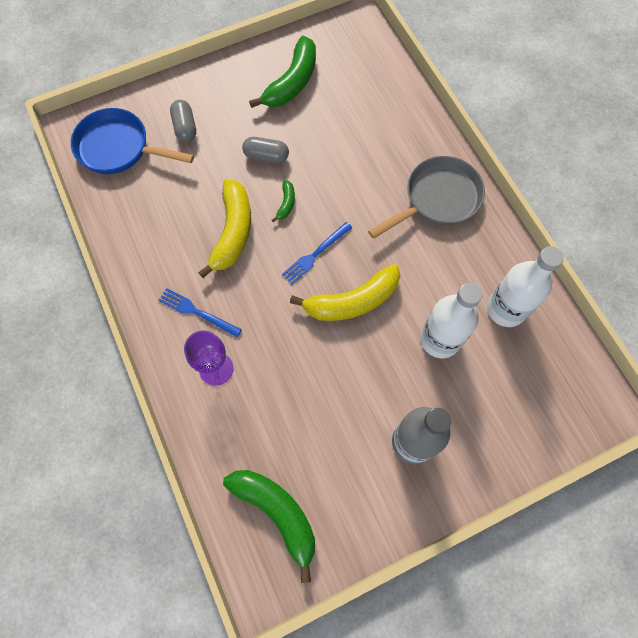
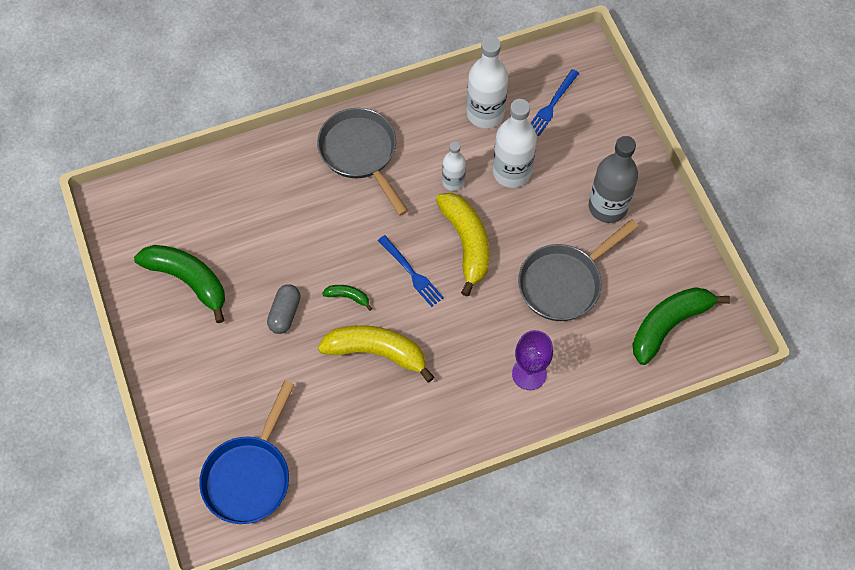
camera: 85 degrees left, 5 degrees down
blue fork [158,288,242,337] -> blue fork moved to [531,69,579,136]
grey capsule [170,100,196,142] -> none
none -> white bottle [442,141,466,191]
none -> grey pan [518,219,639,321]

